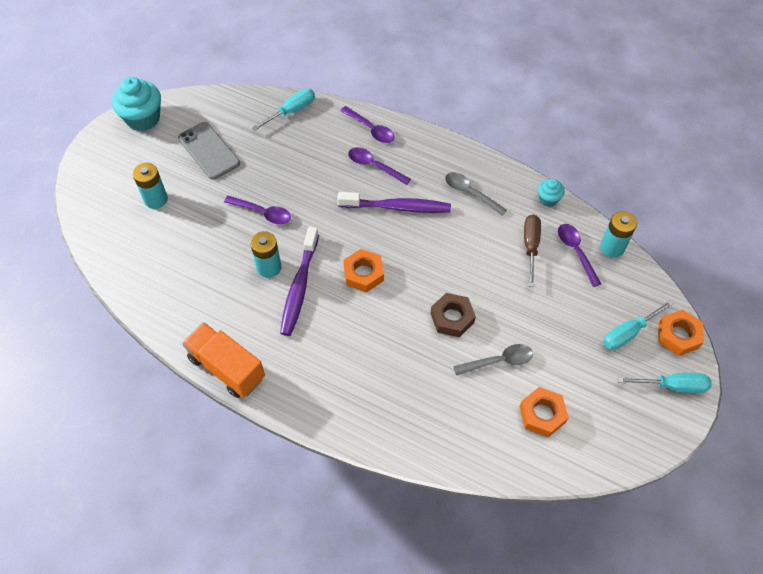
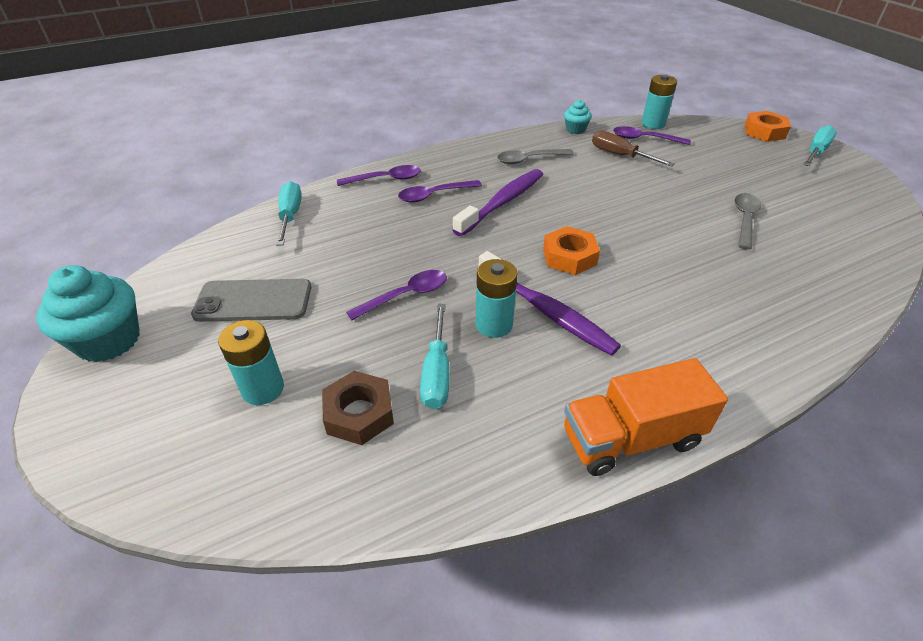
camera: 55 degrees left, 15 degrees down
brown nut [430,293,476,337] -> brown nut moved to [322,371,394,445]
orange nut [519,387,569,437] -> none
turquoise screwdriver [603,300,674,350] -> turquoise screwdriver moved to [420,304,449,409]

